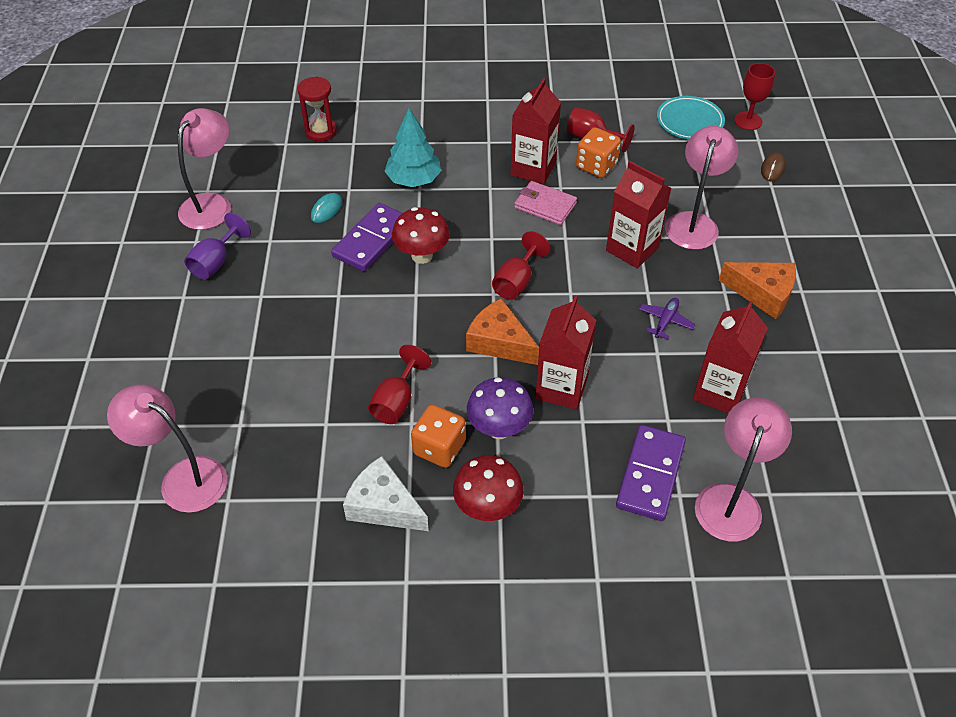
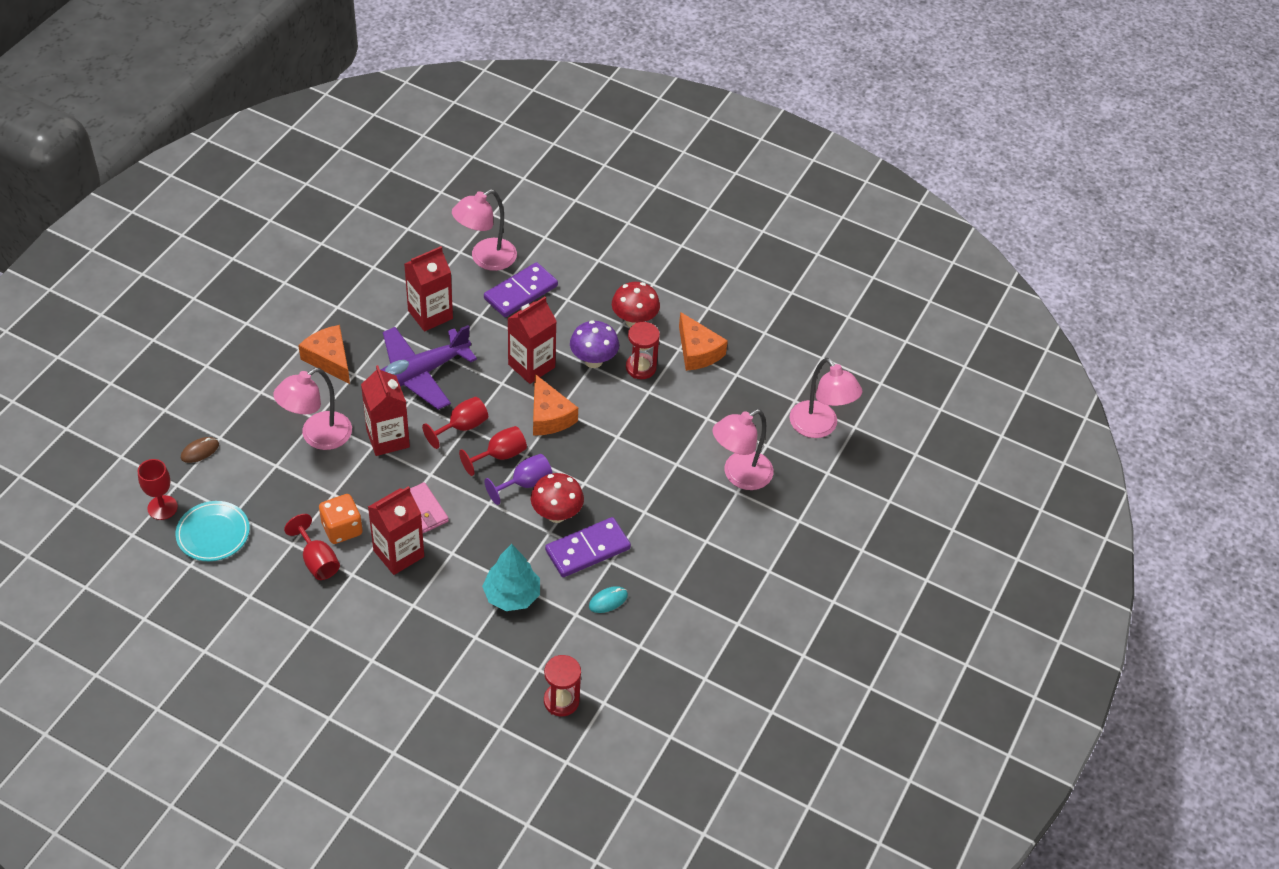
camera: 155 degrees left, 0 degrees up
pink lamp [178,108,231,230] -> pink lamp moved to [712,409,773,490]
purple goblet [184,213,251,280] -> purple goblet moved to [485,454,552,505]
white cheese [343,456,429,531] -> orange cheese [679,312,728,371]
red goblet [368,345,431,424] -> red goblet moved to [422,397,488,449]
orange dice [411,404,466,468] -> red hourglass [626,322,660,379]
purple plane [639,298,695,339] -> purple plane [381,325,477,410], size x2.43

